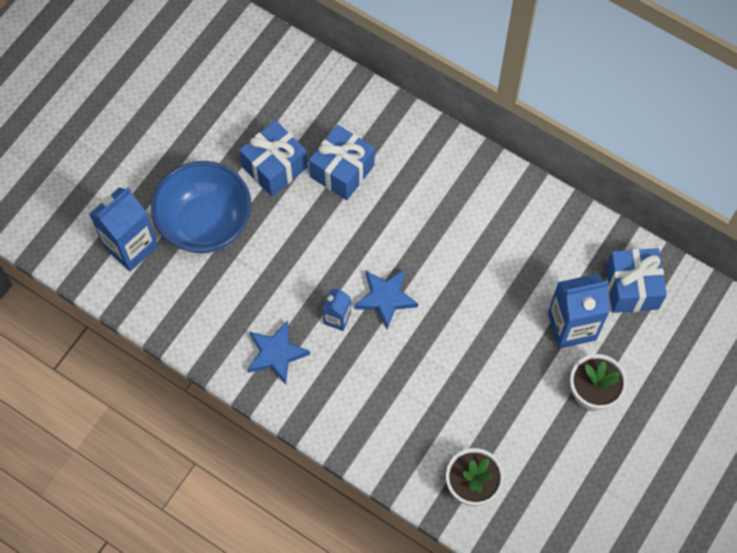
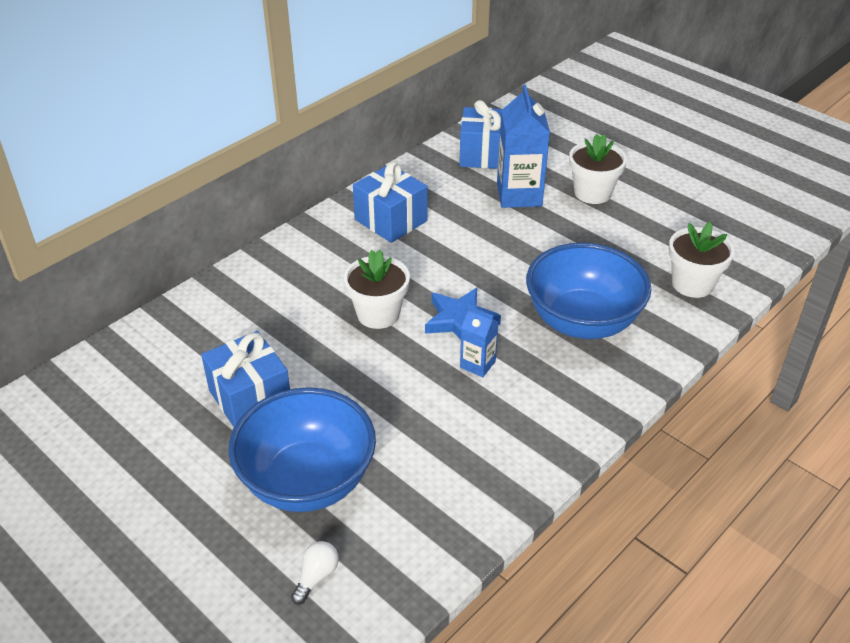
camera: 80 degrees left, 25 degrees down
blue carton [89,187,158,271] -> white light bulb [291,541,339,604]
blue star [247,320,310,385] -> none
blue gift [309,125,375,200] -> blue gift moved to [353,162,427,243]
none -> white flower pot [344,249,410,329]
none -> blue bowl [526,243,651,339]

